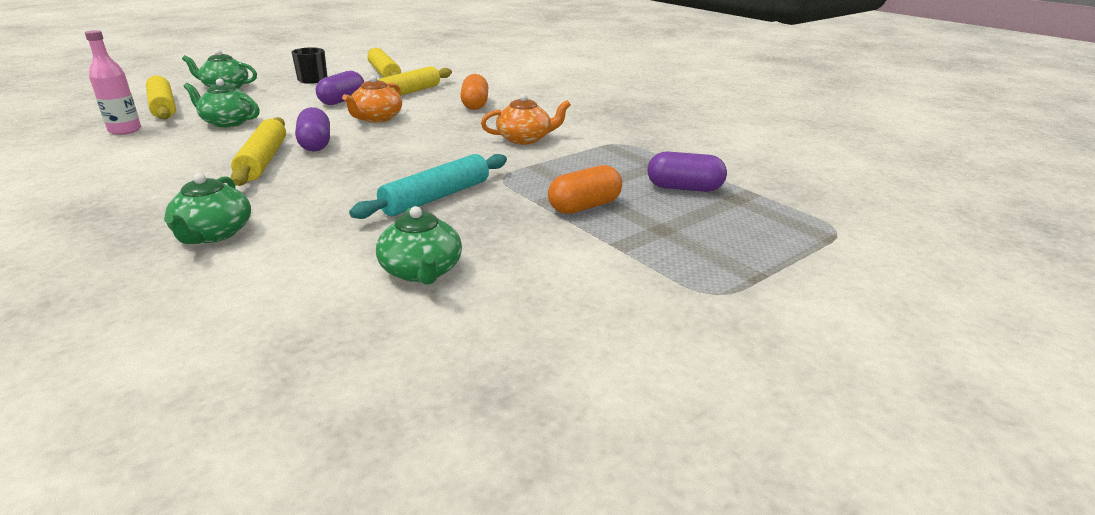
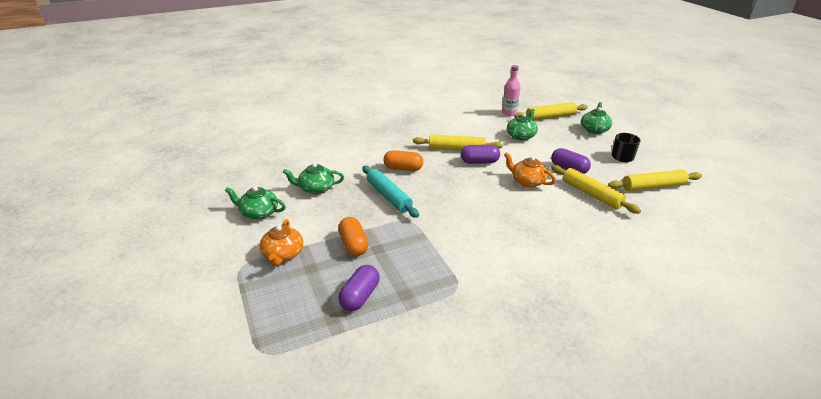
camera: 105 degrees right, 5 degrees up
green teapot [164,173,251,244] -> green teapot moved to [225,186,286,219]
orange capsule [460,74,488,110] -> orange capsule moved to [384,150,423,171]
orange teapot [481,94,571,145] -> orange teapot moved to [260,219,303,266]

